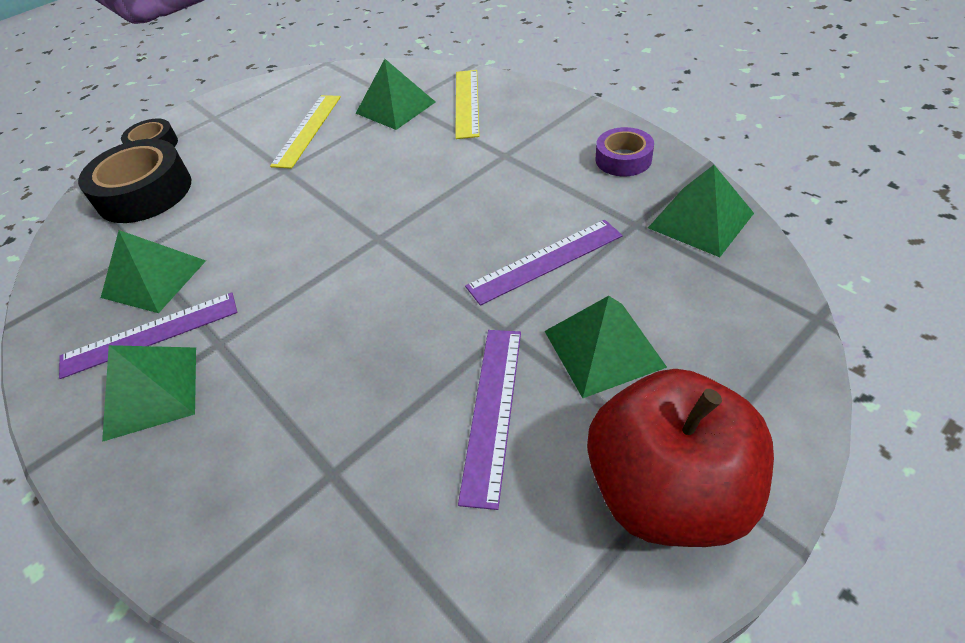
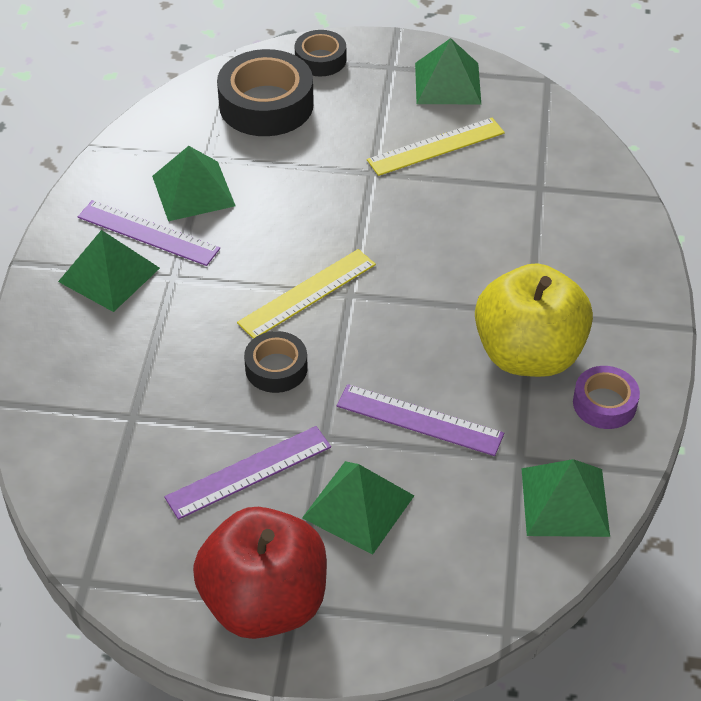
camera: 45 degrees right, 0 degrees up
green pyramid [355,59,435,130] -> green pyramid moved to [415,38,481,104]
yellow ruler [455,70,479,139] -> yellow ruler moved to [237,249,376,339]
none -> black tape [244,331,308,393]
none -> yellow apple [475,263,593,377]

